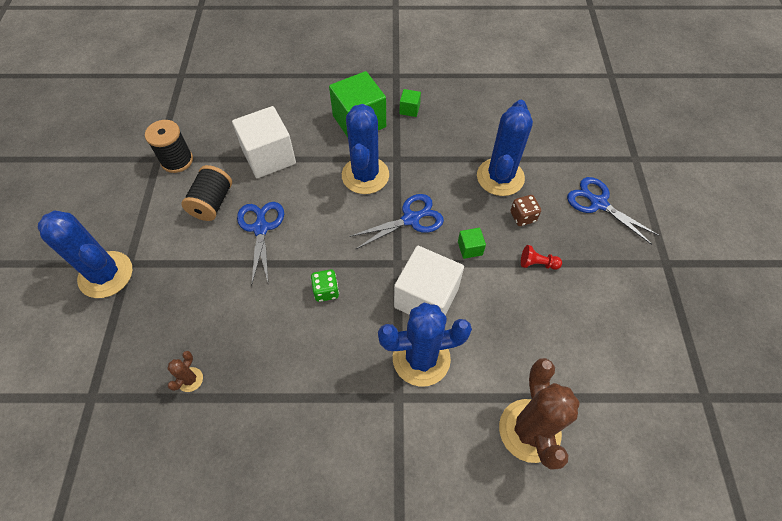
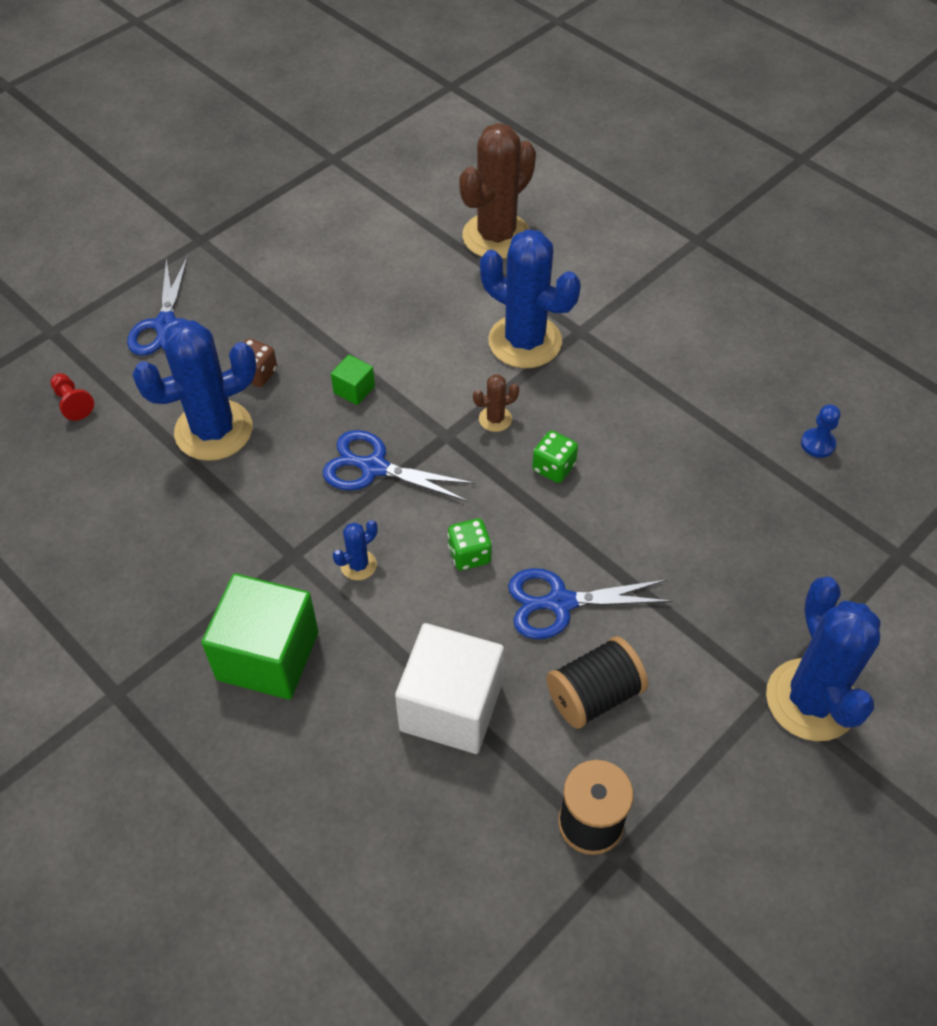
camera: 135 degrees left, 5 degrees down
brown cactus [168,351,203,392] -> brown cactus moved to [473,374,519,432]
blue scissors [237,202,284,286] -> blue scissors turned 45 degrees clockwise [508,568,673,639]
blue cactus [342,104,389,194] -> blue cactus [333,520,377,580], size x0.43
white cube [394,246,464,316] -> none
green cube [400,89,421,117] -> none
red pawn [521,245,562,270] -> red pawn moved to [51,373,94,421]
none -> green dice [448,519,492,570]
none -> blue pawn [801,405,840,458]

